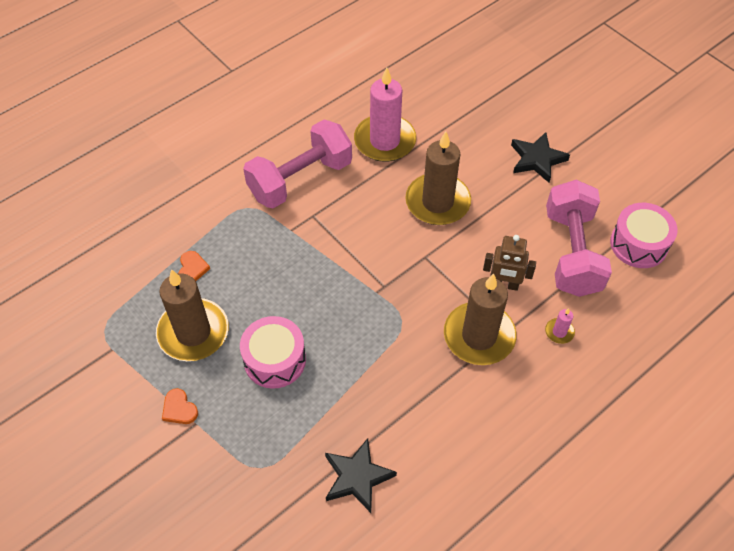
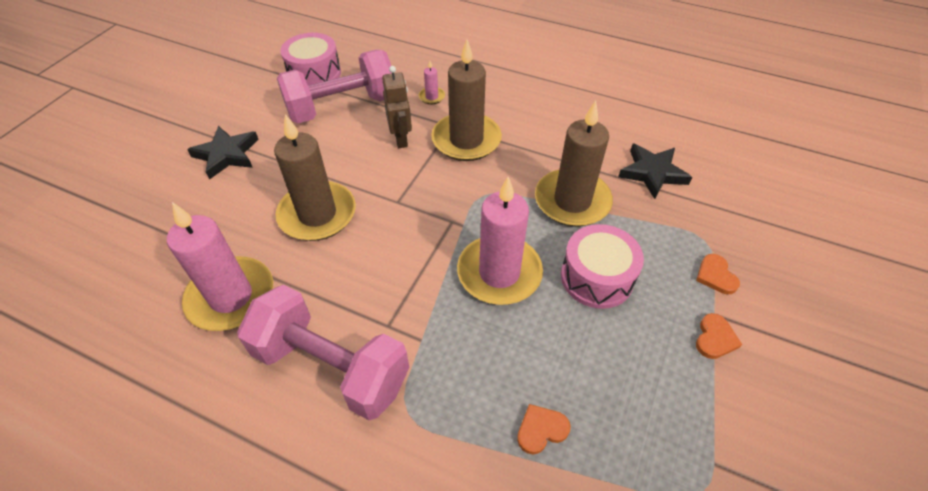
camera: 115 degrees left, 5 degrees down
brown candle [156,269,229,361] -> brown candle moved to [535,101,613,227]
none -> pink candle [457,177,543,305]
none -> orange heart [696,254,740,294]

